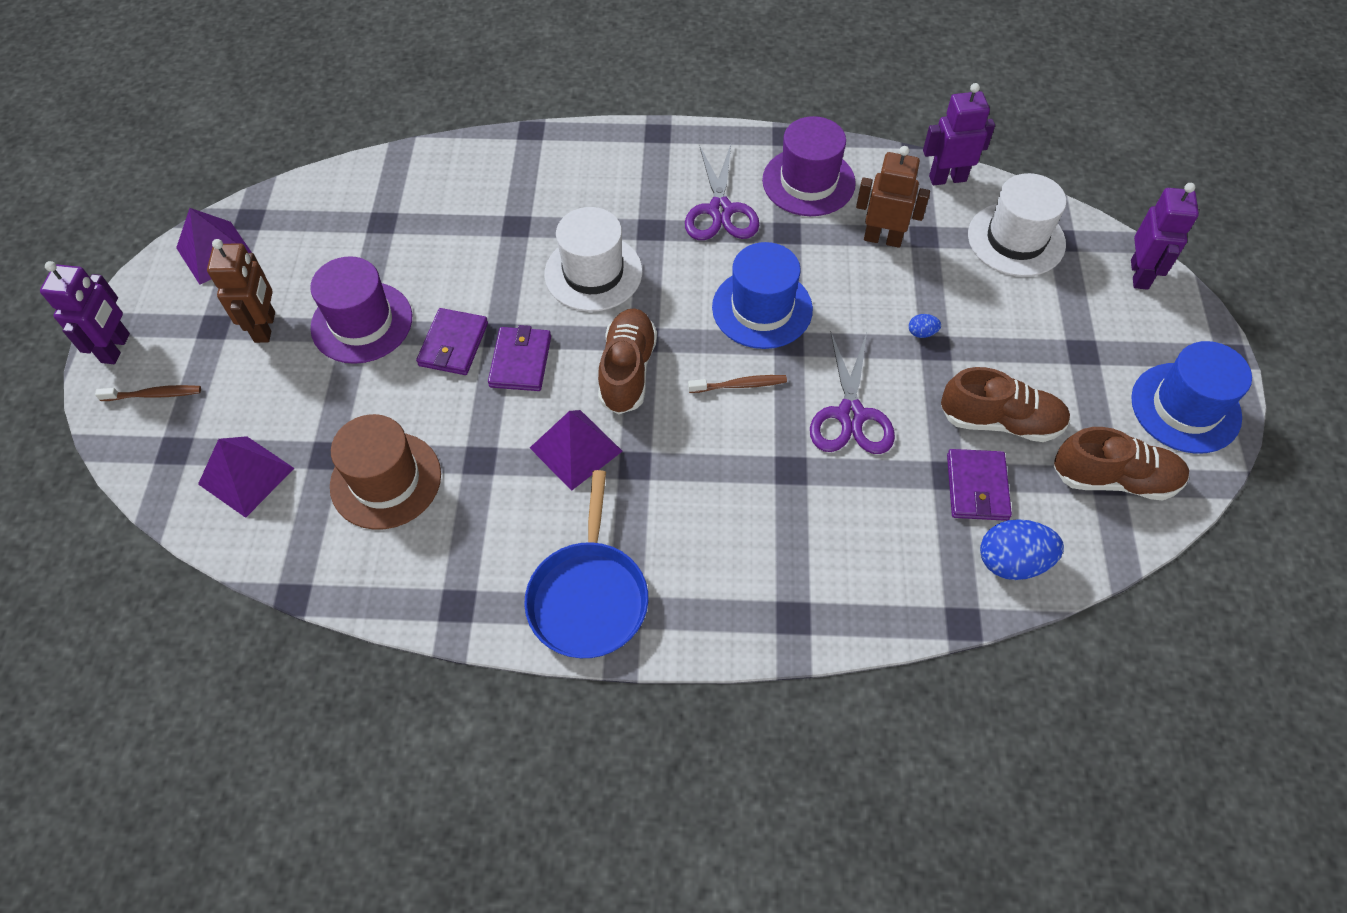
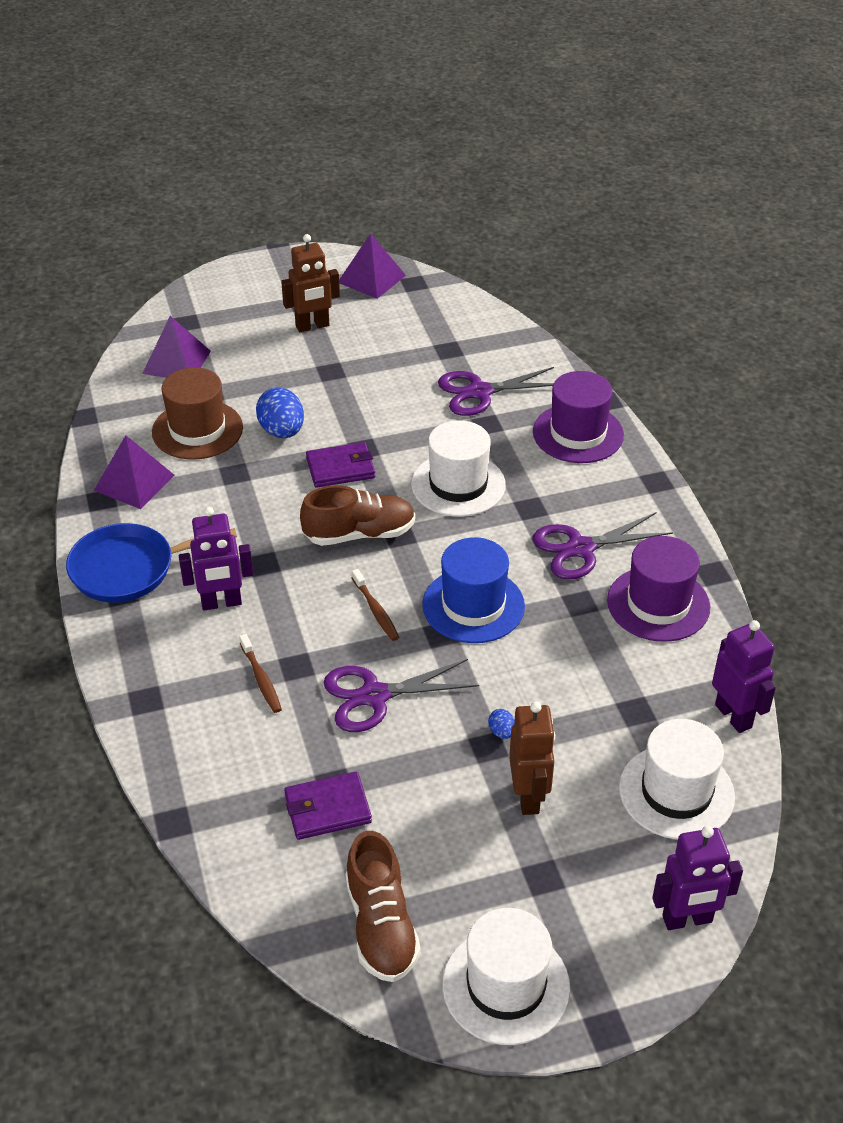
camera: 70 degrees right, 15 degrees down
purple robot [40,261,130,364] -> purple robot moved to [179,507,253,610]
brown toothbrush [95,385,201,401] -> brown toothbrush moved to [239,634,282,713]
purple hat [310,256,412,364] -> purple hat moved to [533,371,624,463]
purple wallet [416,308,488,375] -> none
purple pyramid [530,410,623,491] -> purple pyramid moved to [94,435,174,509]
brown robot [856,146,930,248] -> brown robot moved to [509,701,555,815]
brown shoe [941,367,1070,442] -> none
blue egg [980,519,1064,580] -> blue egg moved to [256,388,304,438]
blue hat [1131,341,1252,454] -> white hat [442,908,570,1045]
none -> purple scissors [438,367,554,416]

